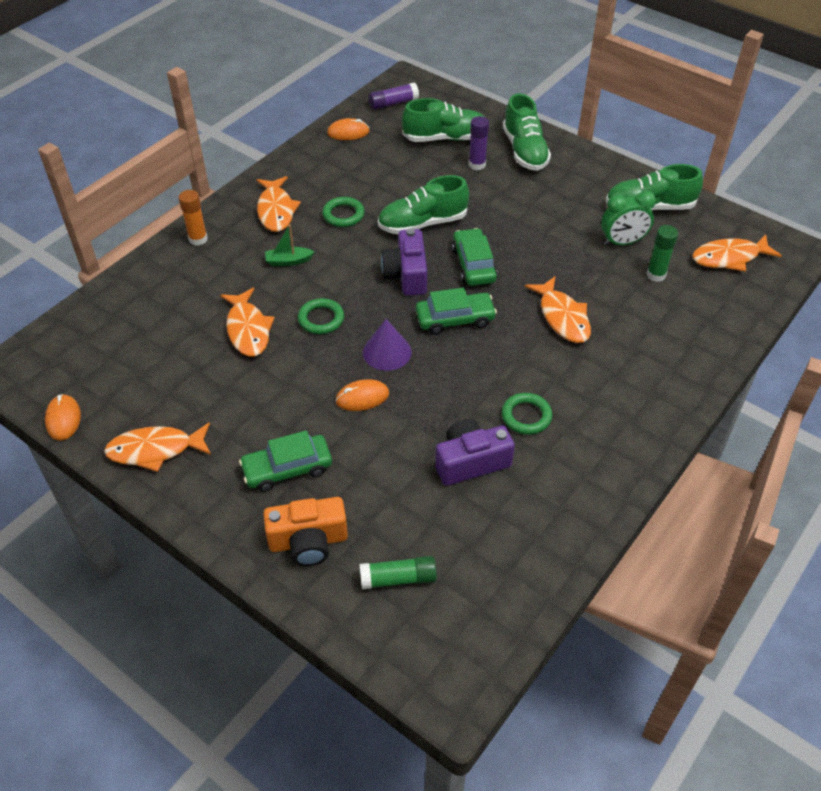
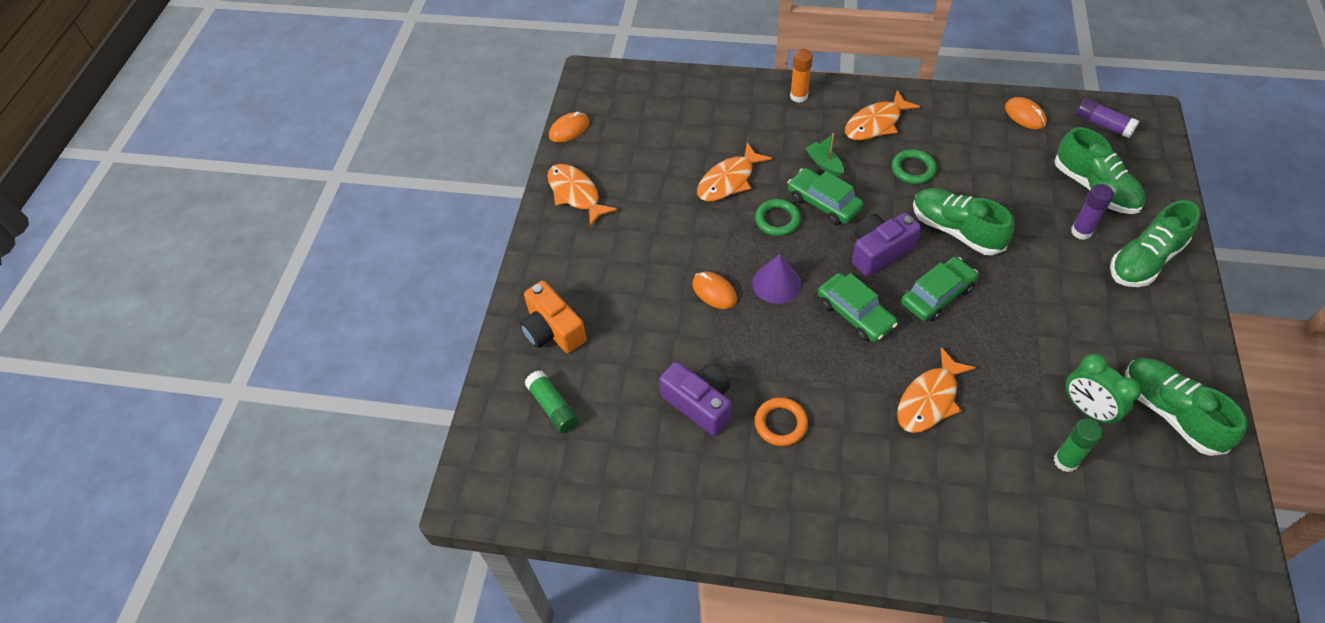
camera: 65 degrees right, 5 degrees up
green car [239,431,332,492] -> green car moved to [788,168,864,225]
green ring [502,393,552,435] -> orange ring [755,397,808,446]
orange fish [692,234,782,272] -> none

